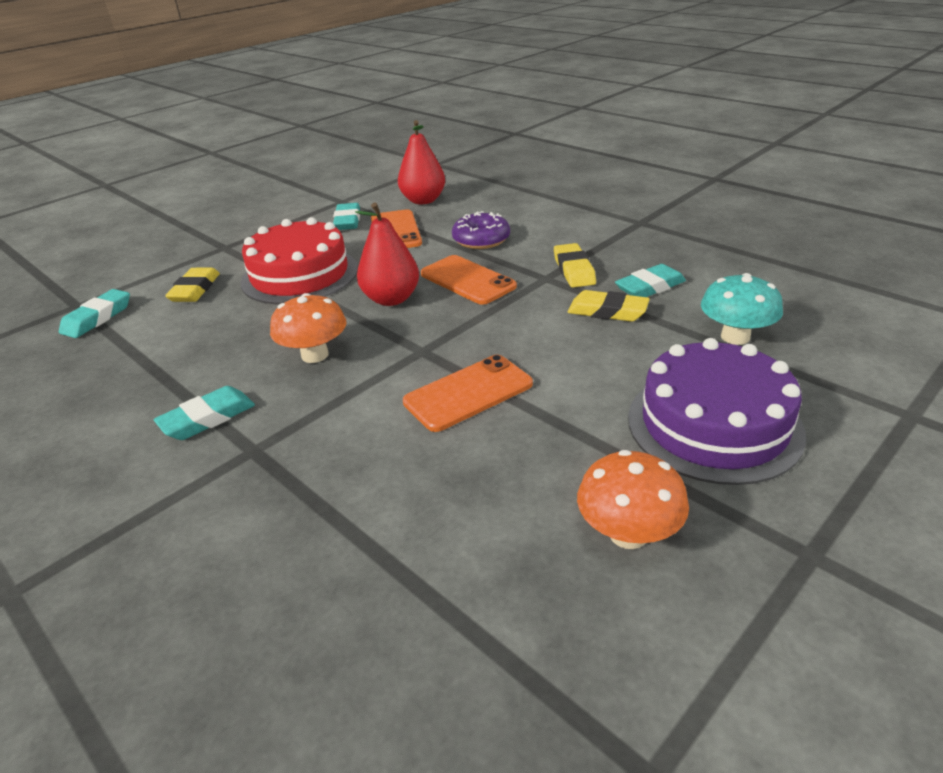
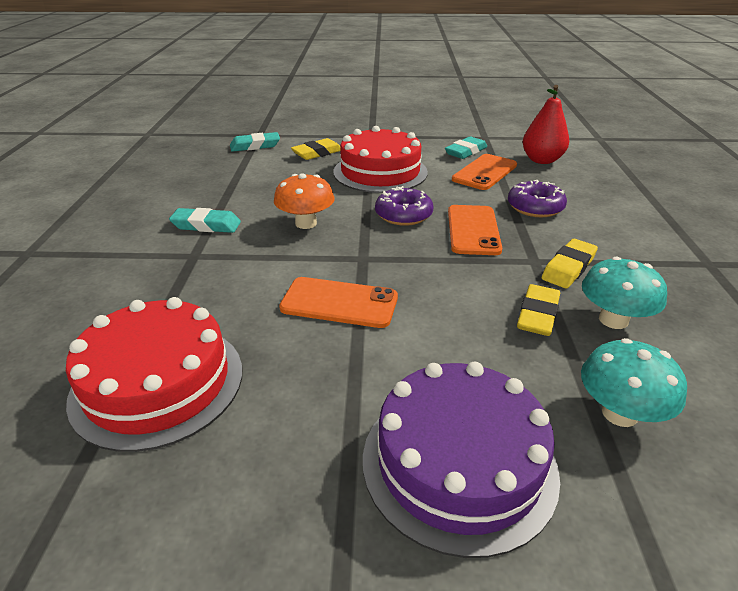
camera: 45 degrees right, 0 degrees up
red pear [355,203,419,306] -> purple donut [375,186,433,226]
yellow eraser [568,290,650,322] -> yellow eraser turned 45 degrees clockwise [517,284,560,336]
orange mushroom [577,450,689,549] -> none
turquoise eraser [615,264,686,297] -> turquoise mushroom [582,257,667,329]
none -> red cake [66,297,242,452]

